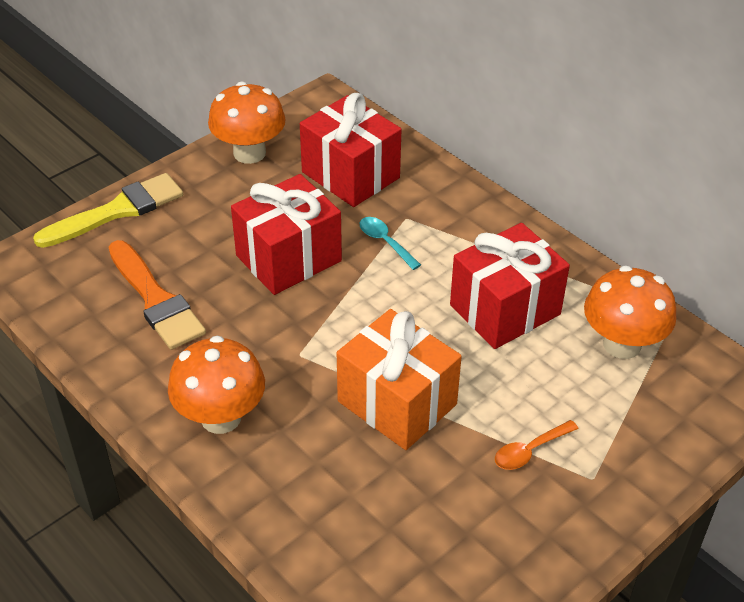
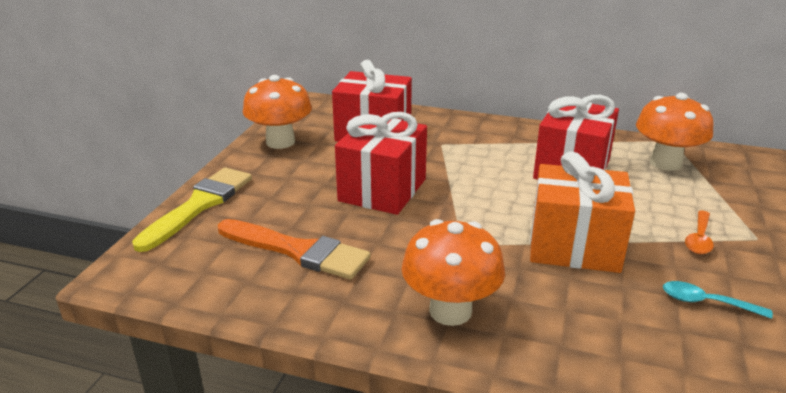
camera: 30 degrees left, 15 degrees down
turquoise spoon [360,217,421,270] -> turquoise spoon moved to [663,281,773,319]

